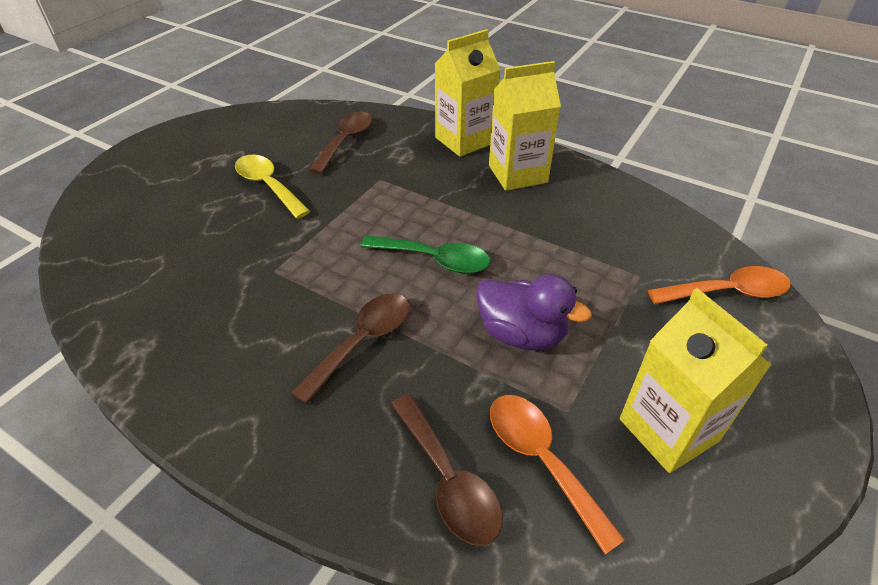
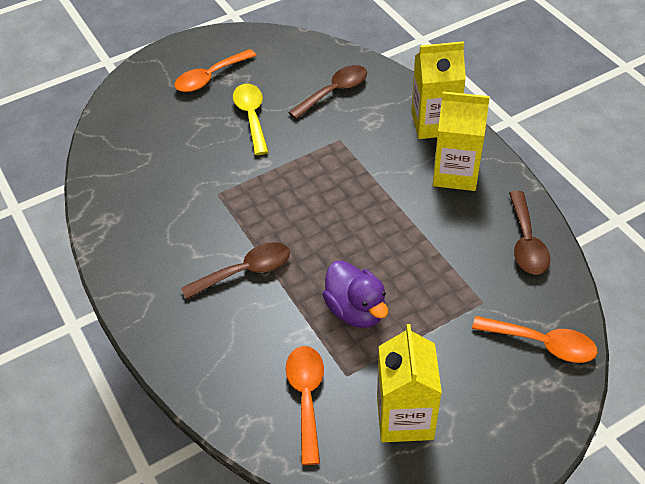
camera: 30 degrees right, 5 degrees up
green spoon [360,235,490,274] -> none
brown spoon [391,394,503,546] -> brown spoon moved to [509,191,550,275]
none -> orange spoon [174,49,257,92]

